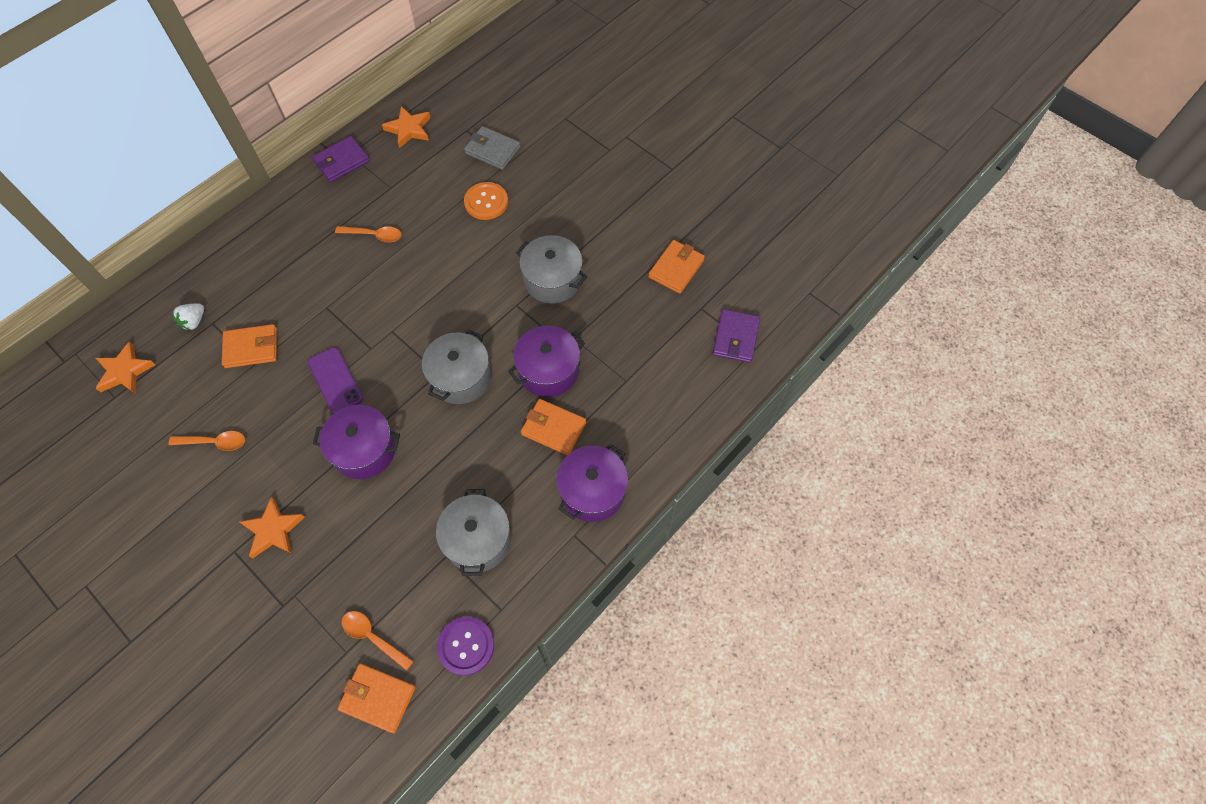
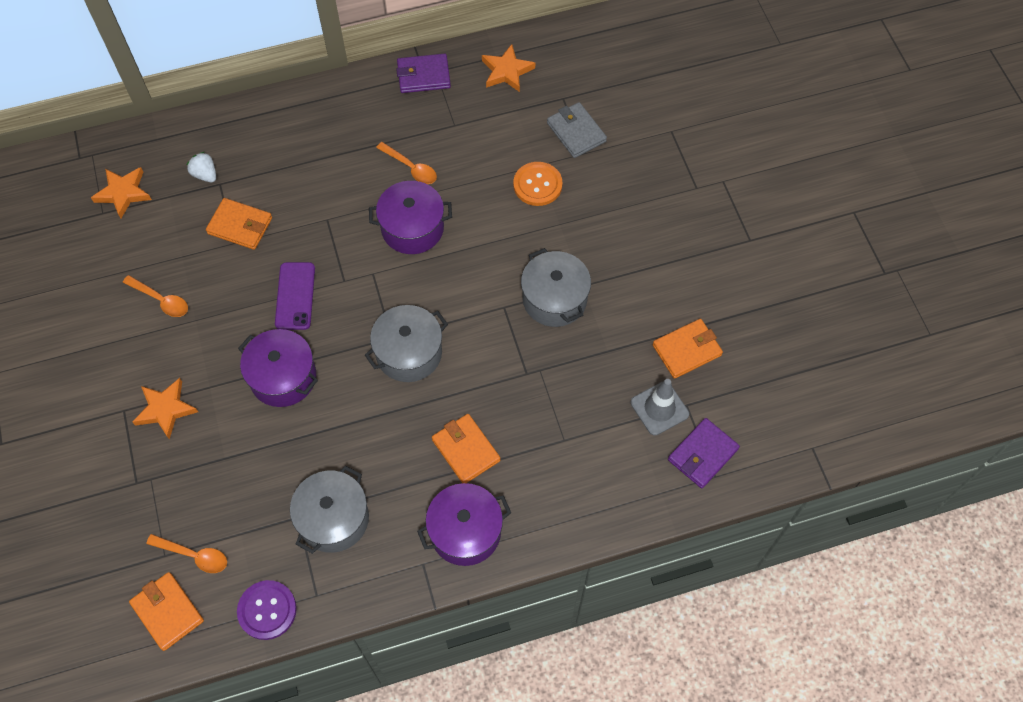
camera: 30 degrees right, 0 degrees up
white strawberry [172,303,204,330] -> white strawberry turned 75 degrees clockwise [187,152,216,183]
orange spoon [342,611,414,671] -> orange spoon turned 135 degrees clockwise [146,534,227,573]
purple pot [508,326,585,397] -> purple pot moved to [369,181,452,254]
none -> grey traffic cone [631,379,689,436]

